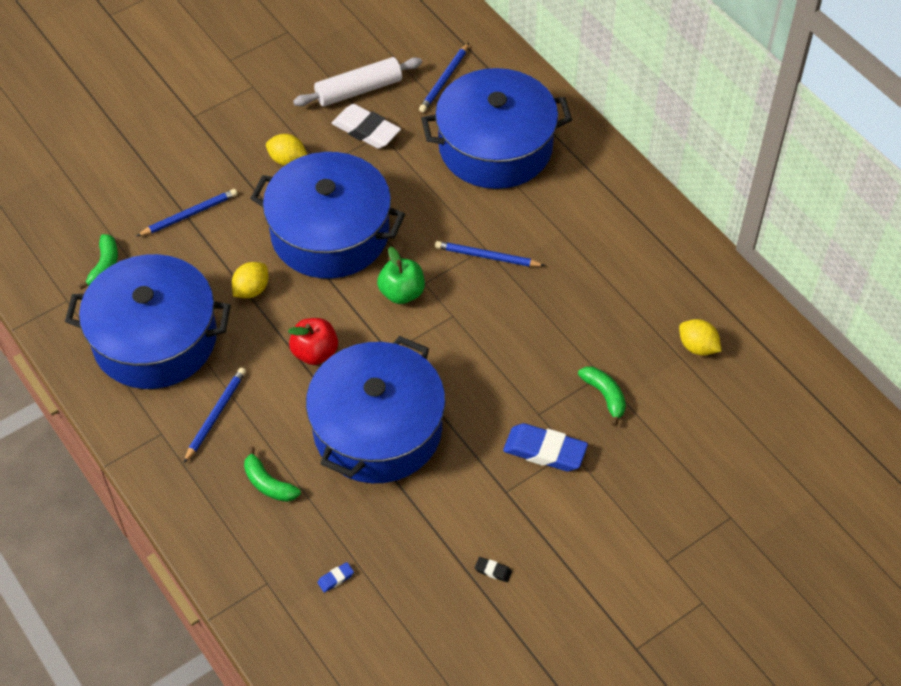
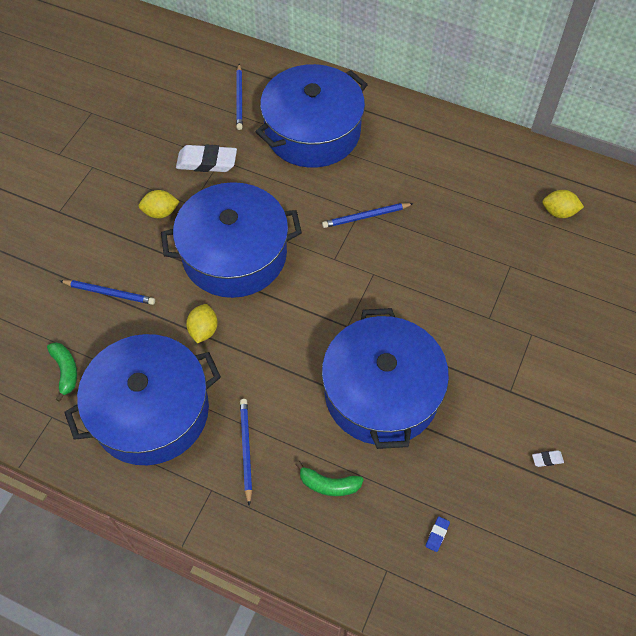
camera: 30 degrees left, 5 degrees up
blue pencil [137,189,237,236] -> blue pencil turned 75 degrees clockwise [60,280,155,305]
red apple [288,318,338,365] -> none
white rolling pin [293,57,422,107] -> none
green apple [377,247,425,304] -> none
black eraser [475,557,512,582] -> white eraser [532,450,564,467]
blue eraser [503,423,588,471] -> none
green banana [578,366,626,426] -> none

